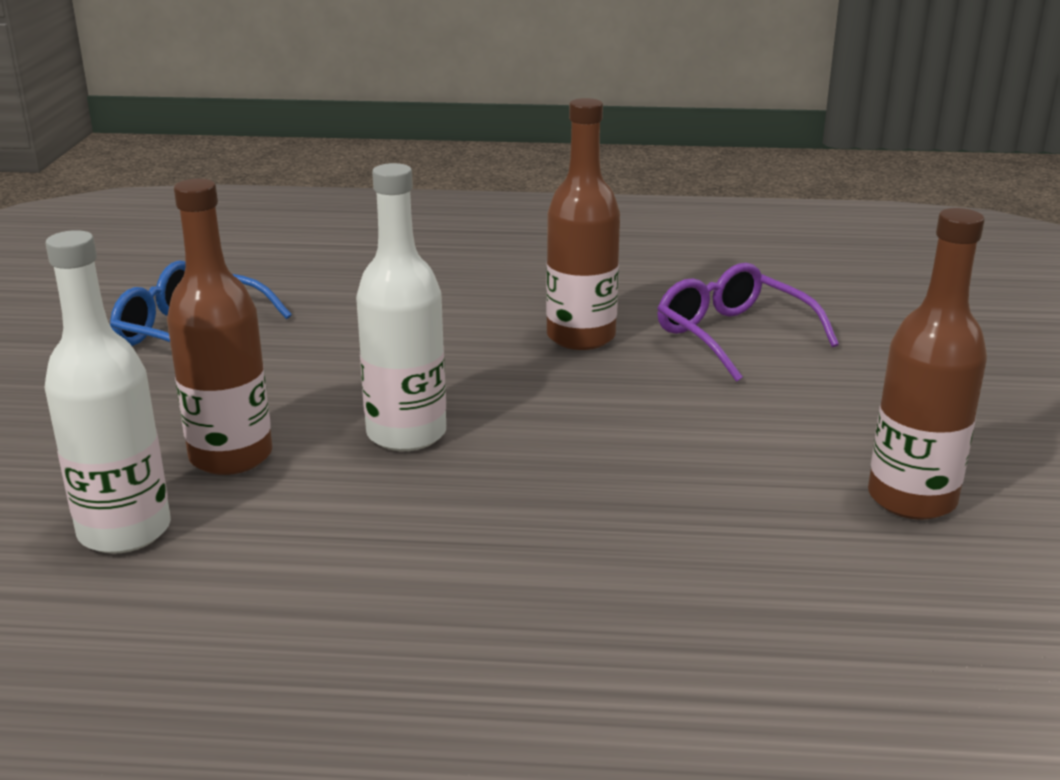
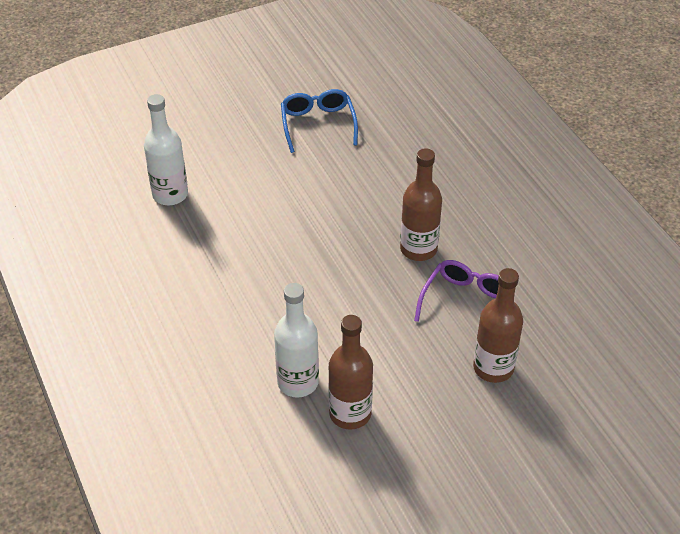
camera: 60 degrees right, 20 degrees up
brown bottle [167,179,272,475] -> brown bottle moved to [473,268,523,383]
white bottle [356,163,446,451] -> white bottle moved to [274,283,319,398]

